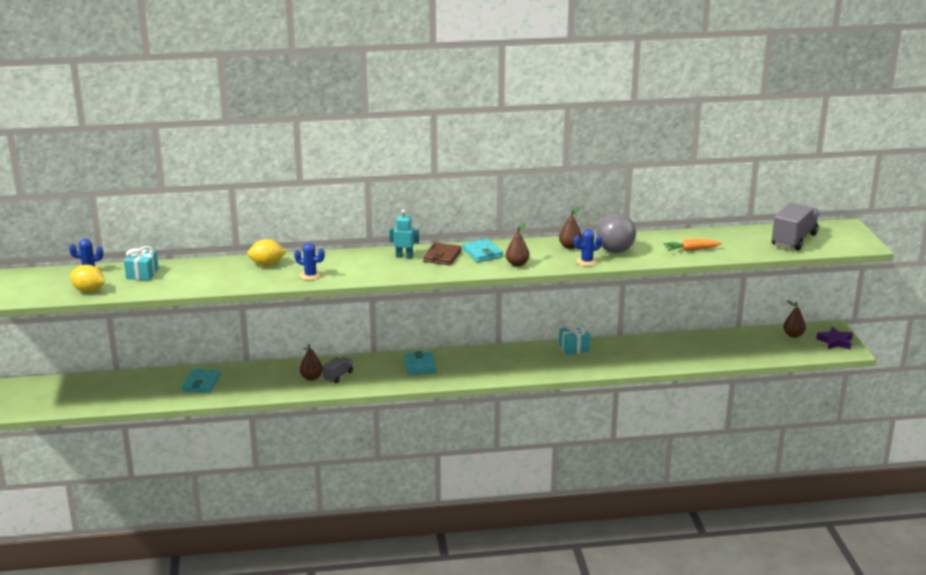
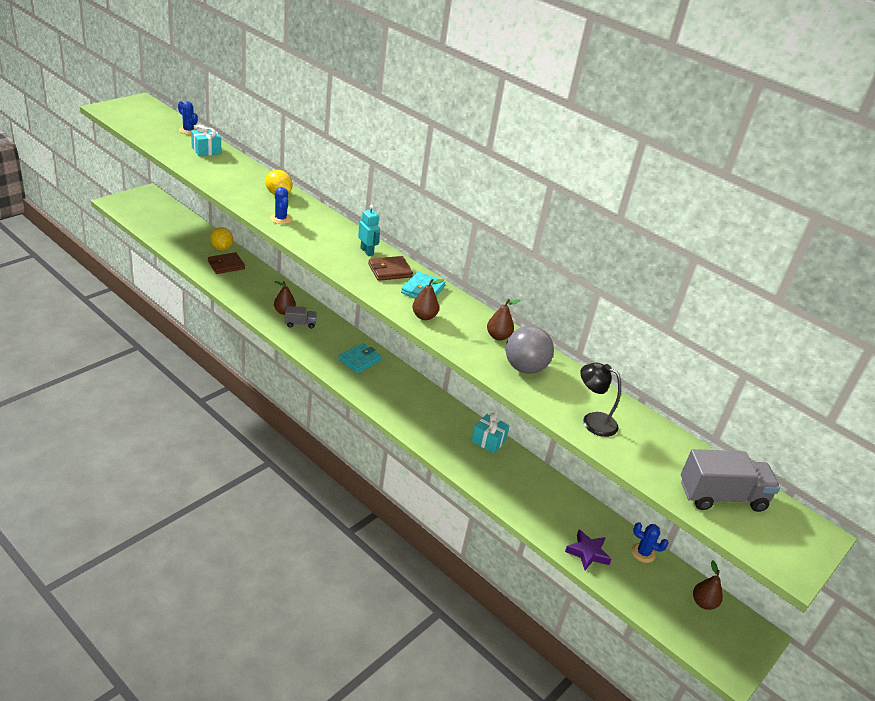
camera: 45 degrees right, 10 degrees up
yellow lemon [70,265,105,292] -> yellow lemon moved to [210,227,233,251]
turquoise wallet [182,369,221,393] -> brown wallet [208,252,245,274]
blue cactus [574,229,602,266] -> blue cactus moved to [631,522,669,563]
orange carrot [663,239,722,251] -> black lamp [580,363,621,437]
purple star [816,326,853,350] -> purple star moved to [565,529,611,570]

